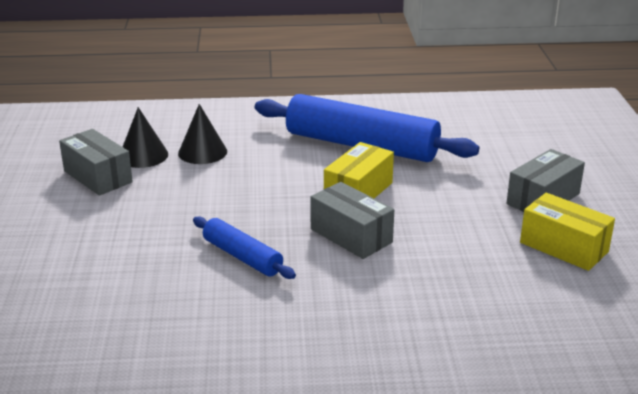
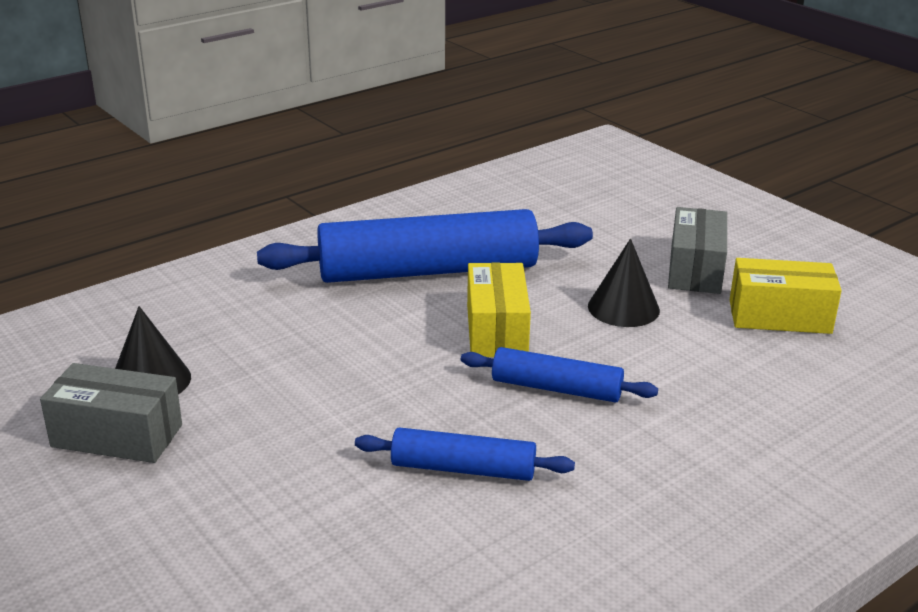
camera: 35 degrees left, 0 degrees up
black cone [178,104,227,164] -> black cone moved to [588,239,660,327]
grey box [310,182,394,259] -> blue rolling pin [461,347,658,403]

